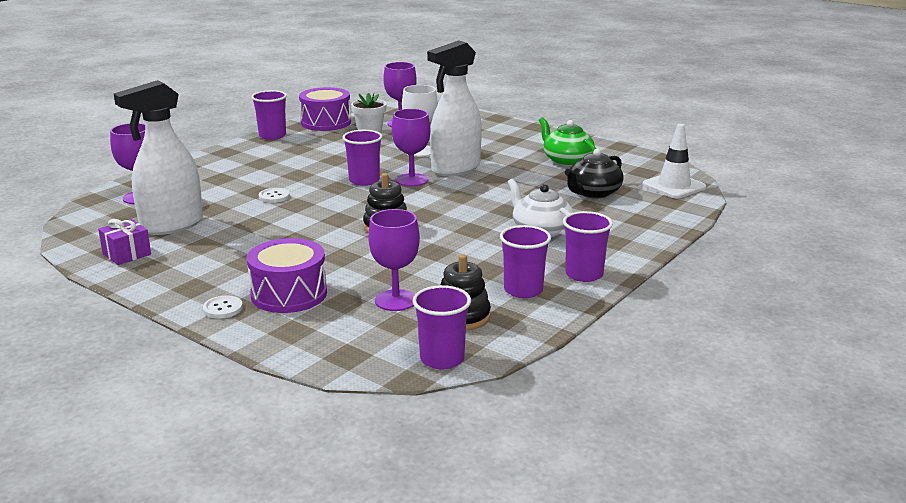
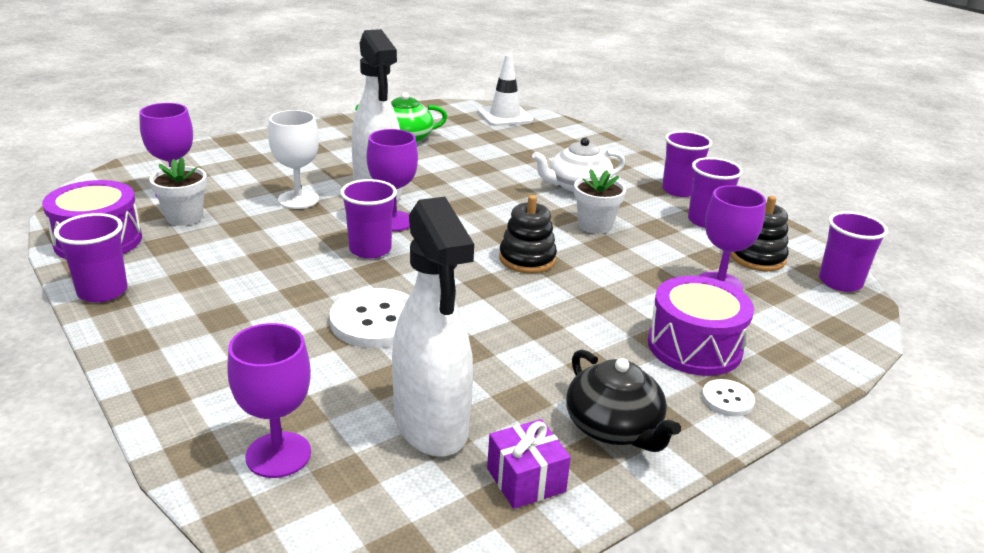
camera: 75 degrees left, 5 degrees up
white button [259,188,290,203] -> white button [329,288,410,348], size x1.97
black teapot [565,149,624,198] -> black teapot moved to [566,349,681,452]
none -> white flower pot [574,169,626,234]

